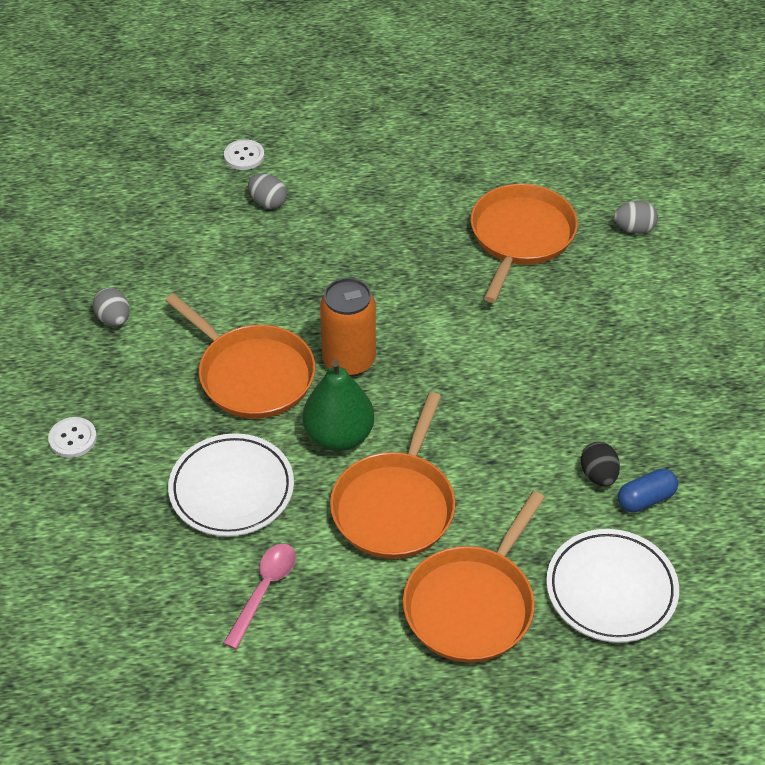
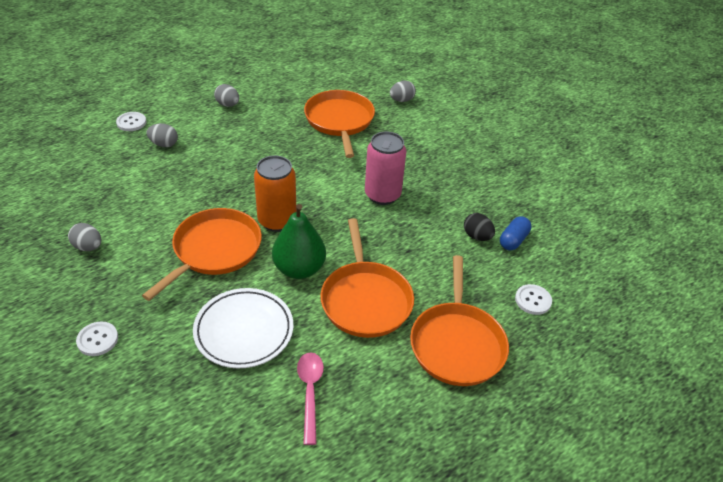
camera: 30 degrees left, 5 degrees down
orange pan [165,293,315,418] -> orange pan turned 75 degrees counterclockwise [142,208,262,301]
white plate [546,529,679,643] -> white button [515,284,552,315]
none -> grey egg [214,84,239,107]
none -> pink can [365,132,406,205]

